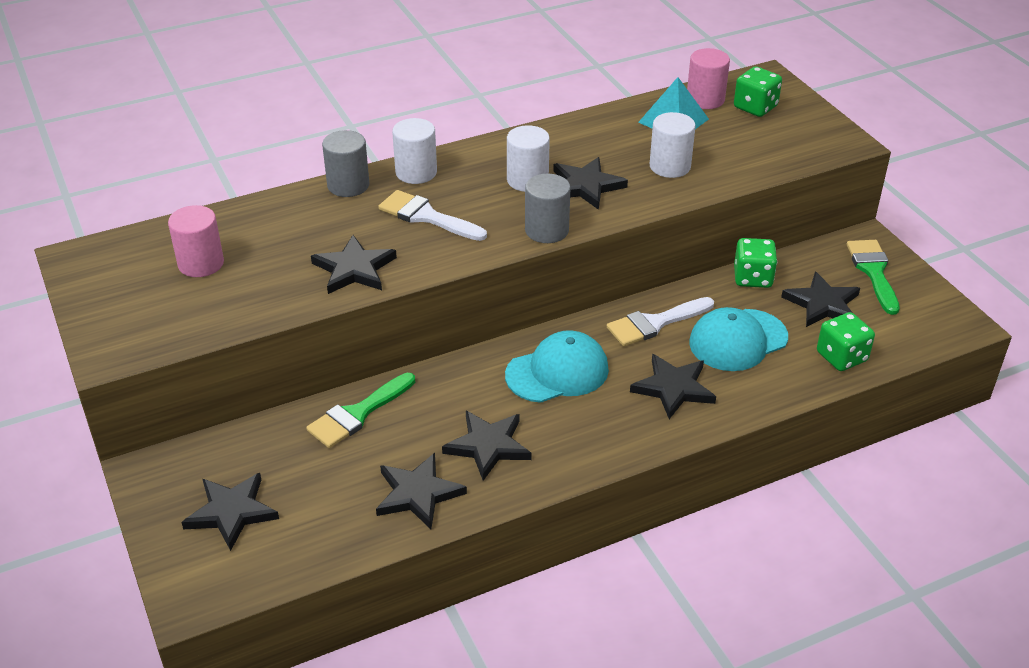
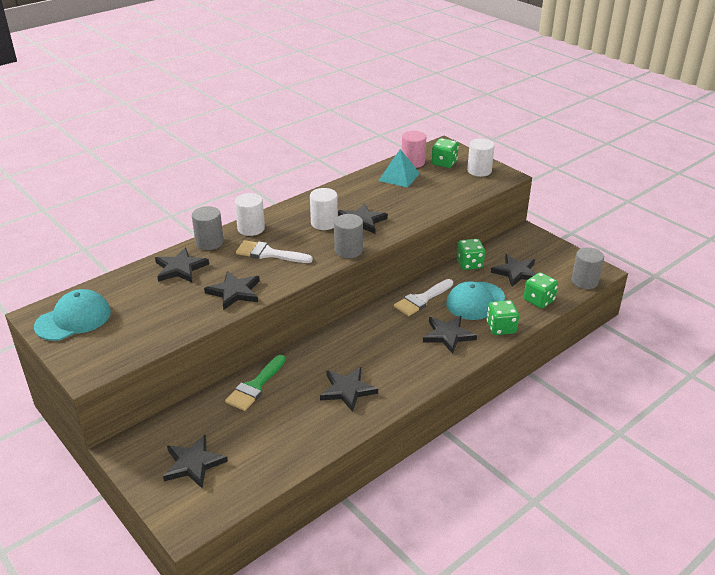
camera: 15 degrees left, 5 degrees down
pink cylinder [168,205,224,277] -> none
black star [376,453,467,529] -> black star moved to [155,248,209,282]
turquoise cap [505,331,609,403] -> turquoise cap moved to [34,289,111,341]
white cylinder [650,112,696,178] -> white cylinder moved to [467,139,495,177]
green brush [847,240,900,315] -> none
none -> green dice [487,300,519,335]
none -> grey cylinder [572,247,604,289]

